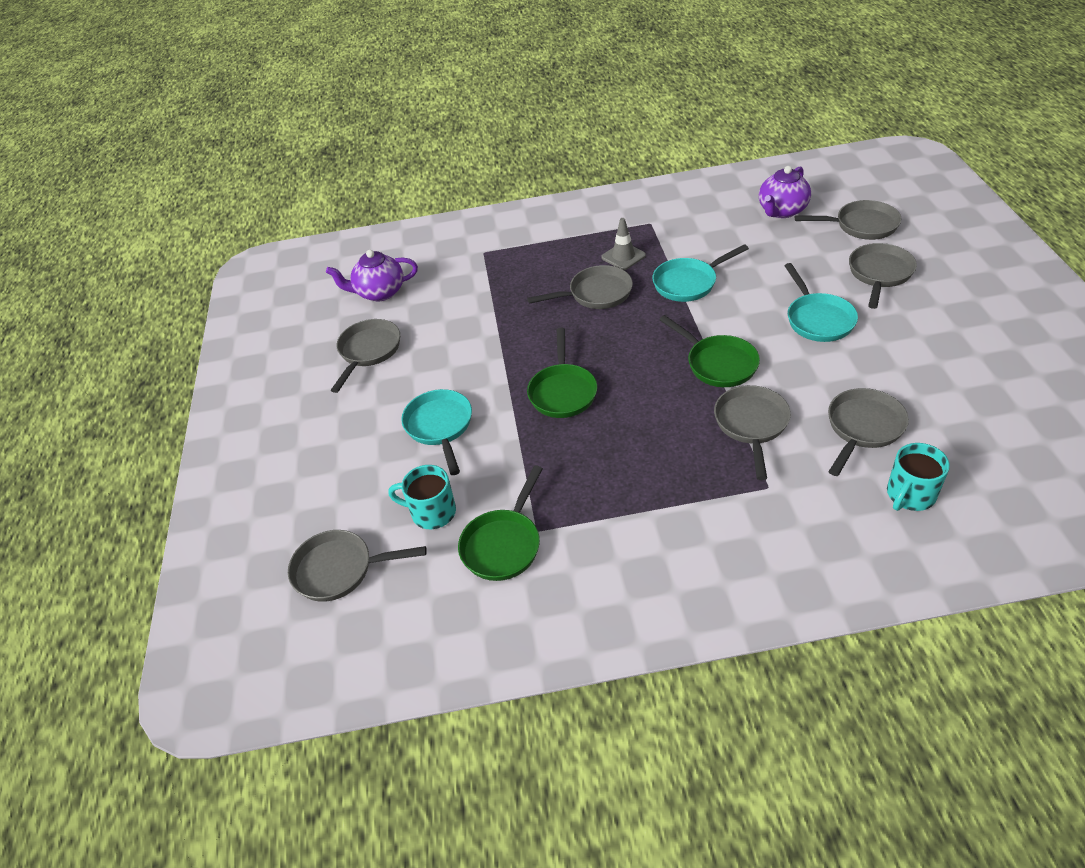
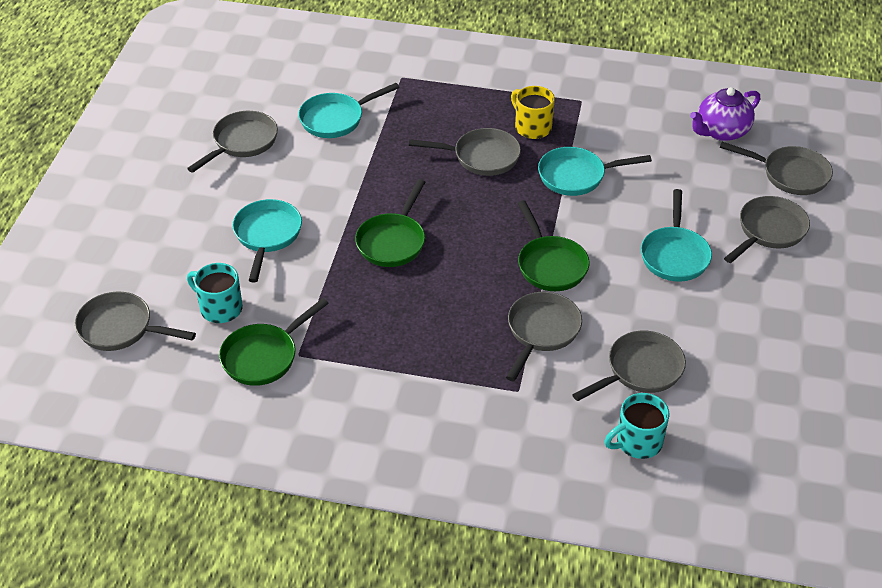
camera: 15 degrees right, 0 degrees up
purple teapot [326,250,418,301] -> none
grey traffic cone [601,218,646,270] -> yellow mug [511,86,555,139]
none -> turquoise pan [298,83,400,138]

